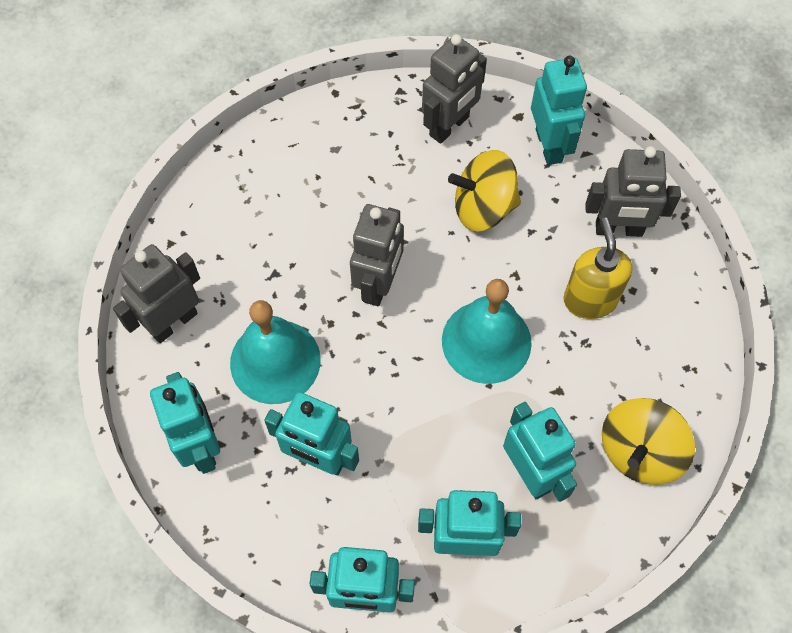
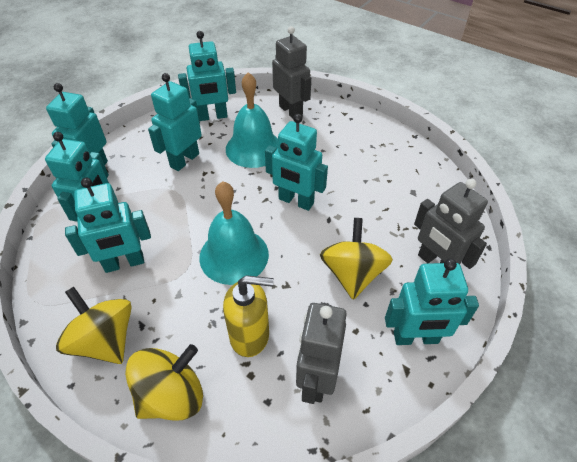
camera: 100 degrees right, 15 degrees down
grey robot [350,204,404,306] -> turquoise robot [265,114,328,211]
none -> yellow spinning top [125,344,203,421]

